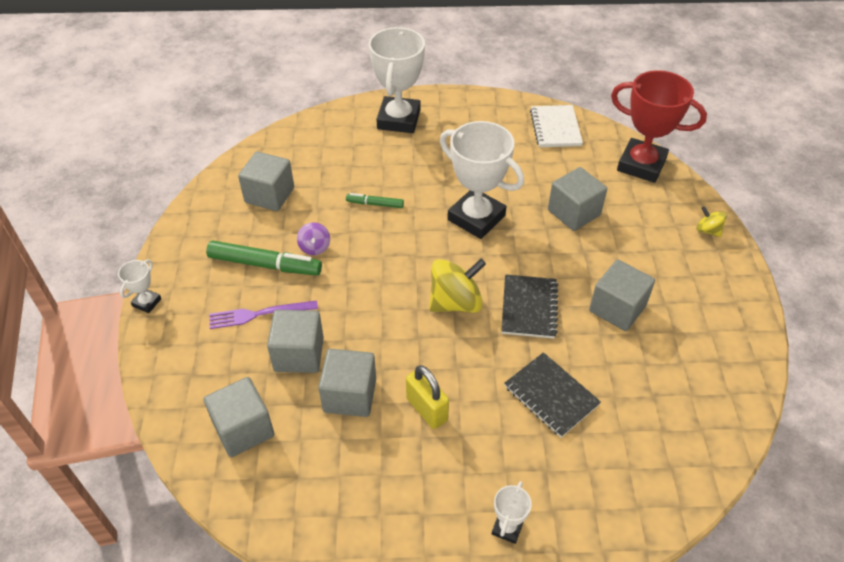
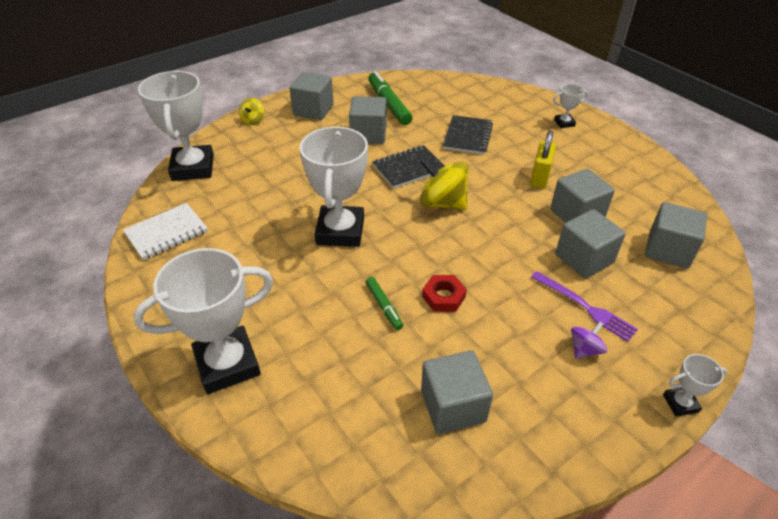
camera: 125 degrees left, 5 degrees down
green marker [206,240,322,276] -> green marker moved to [368,71,413,125]
purple spinning top [297,222,330,255] -> purple spinning top moved to [571,321,607,359]
grey cube [548,167,607,231] -> grey cube moved to [290,72,334,120]
red trophy [611,70,707,183] -> white trophy [138,71,214,181]
none -> red nut [422,275,467,312]

